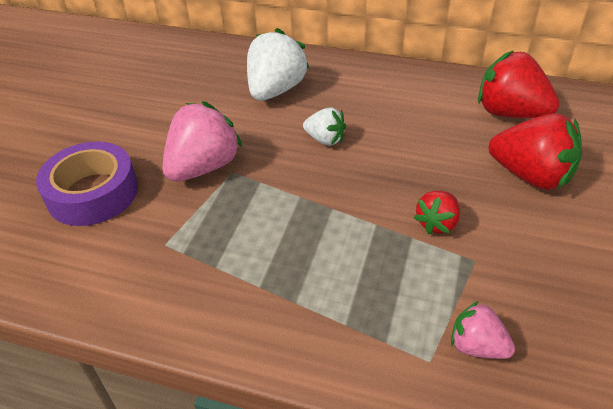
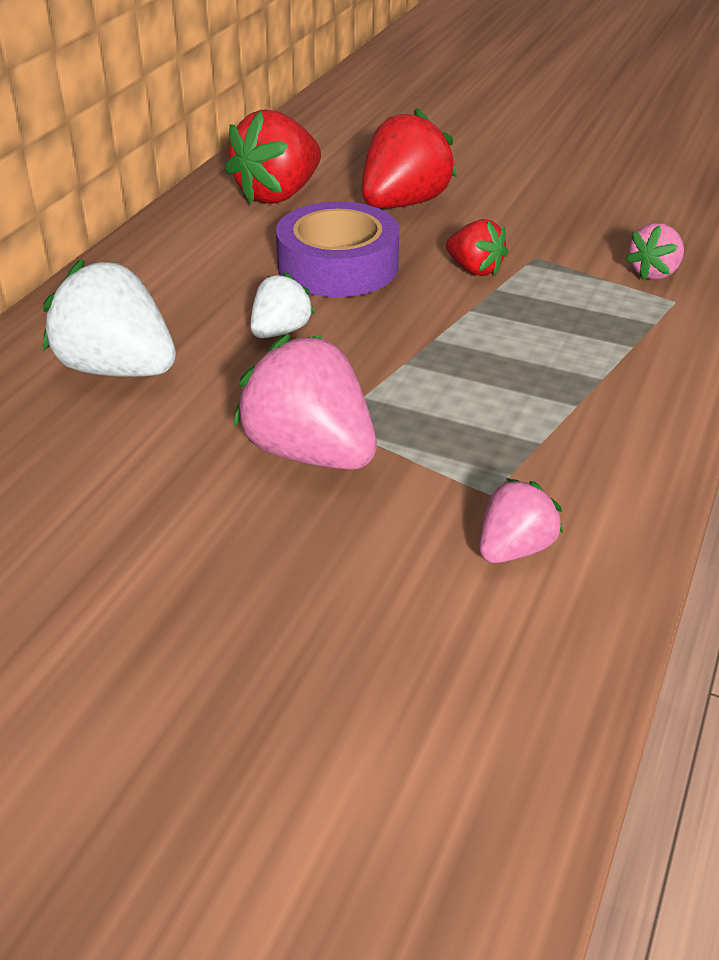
camera: 85 degrees left, 5 degrees down
purple tape [36,142,138,226] -> purple tape moved to [276,202,399,297]
none -> pink strawberry [479,478,563,563]

